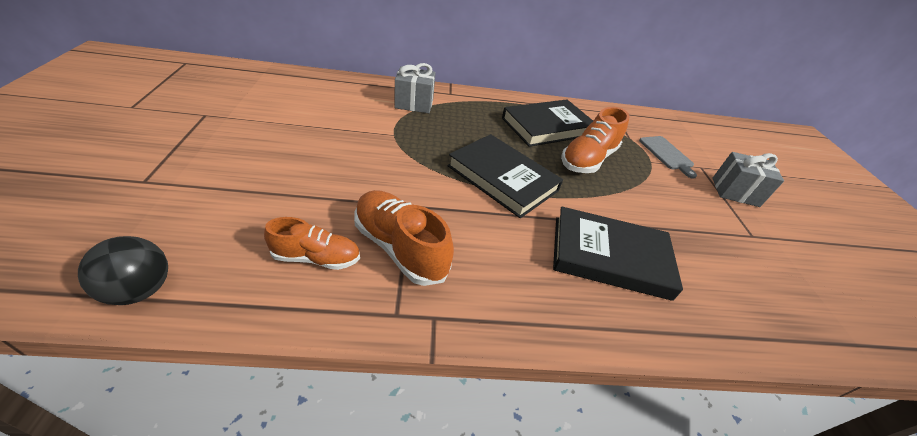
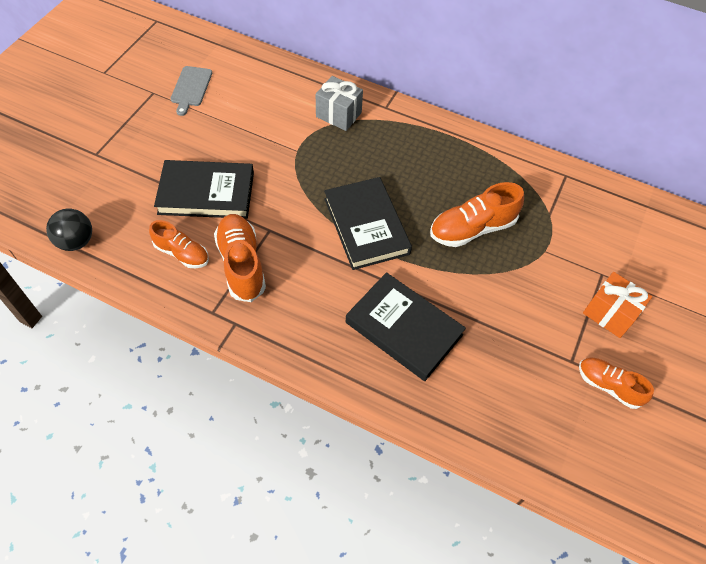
camera: 30 degrees right, 15 degrees up
black book [502,100,593,147] -> black book moved to [154,160,254,219]
grey cutting board [639,136,697,179] -> grey cutting board moved to [171,66,212,116]
grey gift [712,152,784,207] -> orange gift [583,272,652,338]
none -> orange shoe [579,357,654,409]

